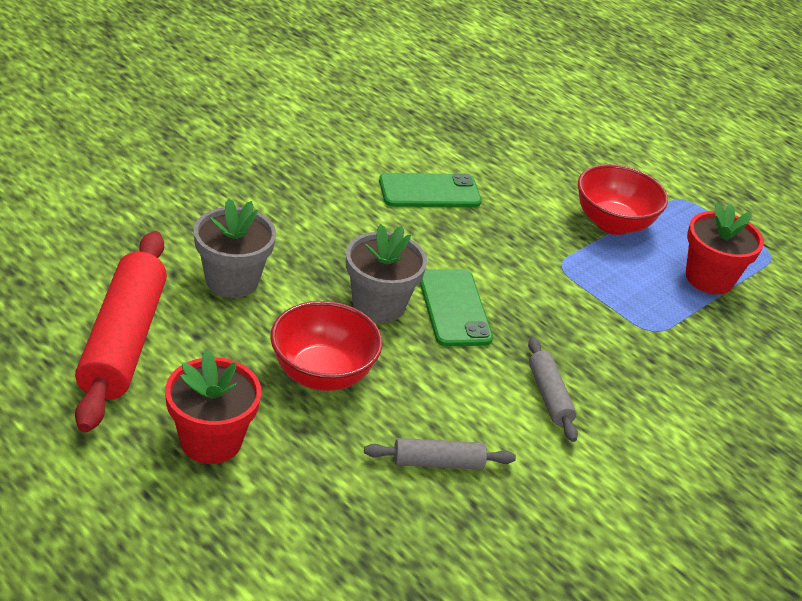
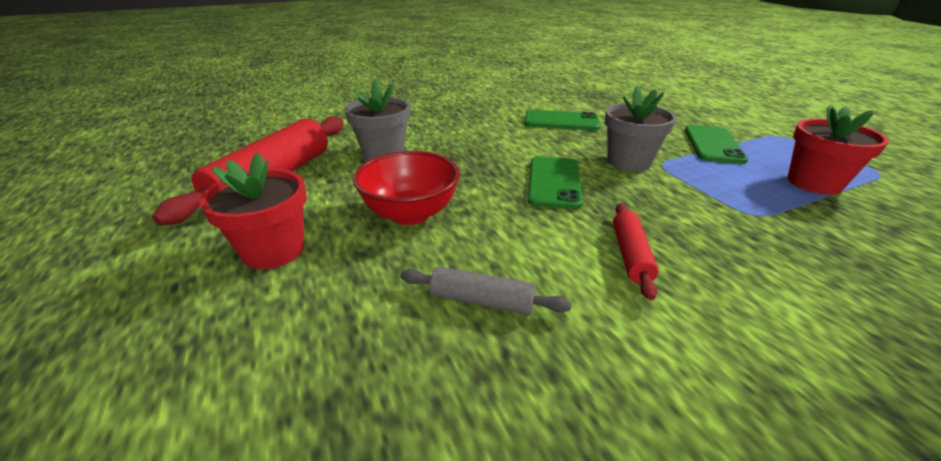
camera: 25 degrees right, 5 degrees down
grey flower pot [346,224,427,323] -> grey flower pot moved to [605,86,677,171]
grey rolling pin [528,337,578,442] -> red rolling pin [613,203,659,300]
red bowl [578,164,668,235] -> green phone [685,125,748,164]

